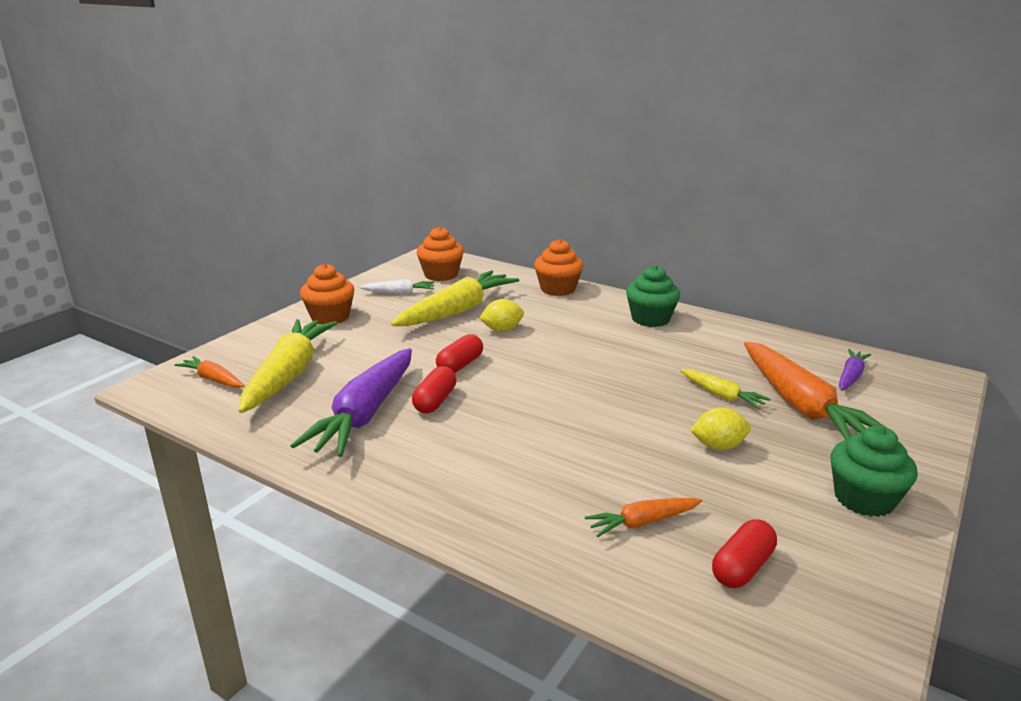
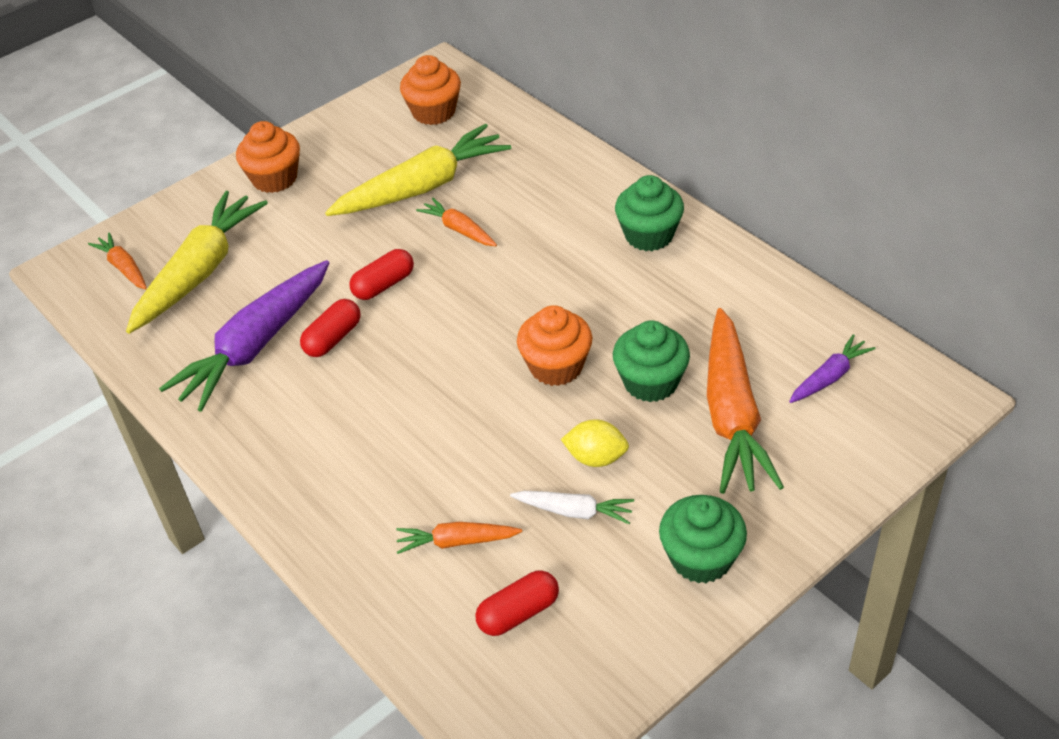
camera: 20 degrees right, 20 degrees up
white carrot [360,279,434,294] -> white carrot moved to [510,491,634,524]
yellow lemon [479,299,524,331] -> orange carrot [416,198,497,246]
orange cupcake [534,239,583,296] -> orange cupcake moved to [517,305,592,386]
yellow carrot [680,369,771,409] -> green cupcake [613,320,690,402]

